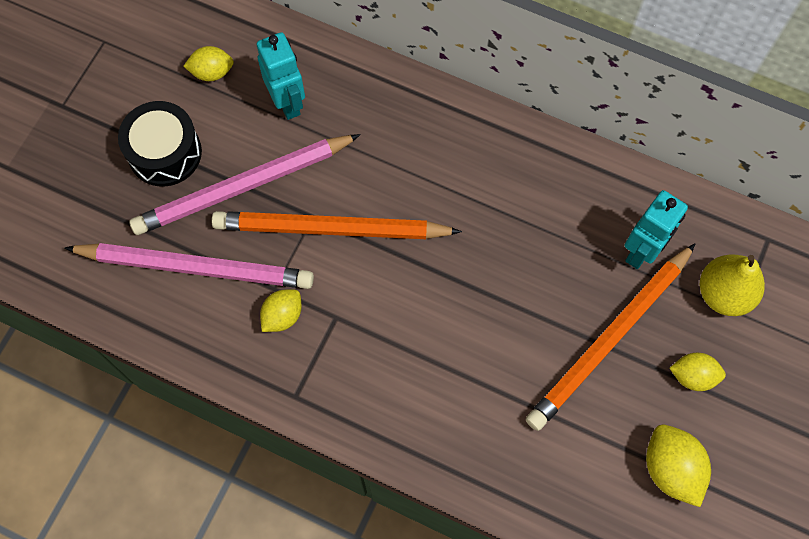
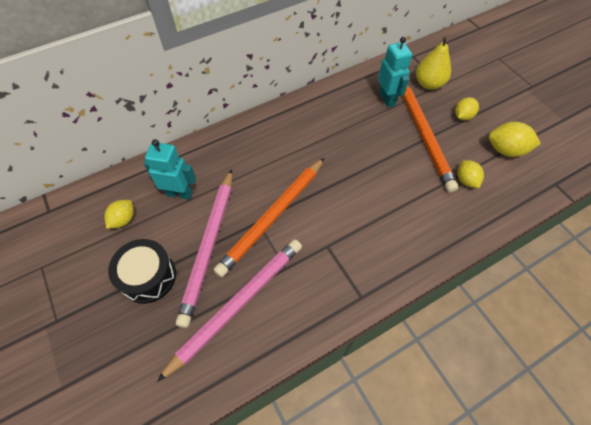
camera: 55 degrees left, 10 degrees down
yellow lemon [260,289,301,332] -> yellow lemon moved to [457,160,484,188]

